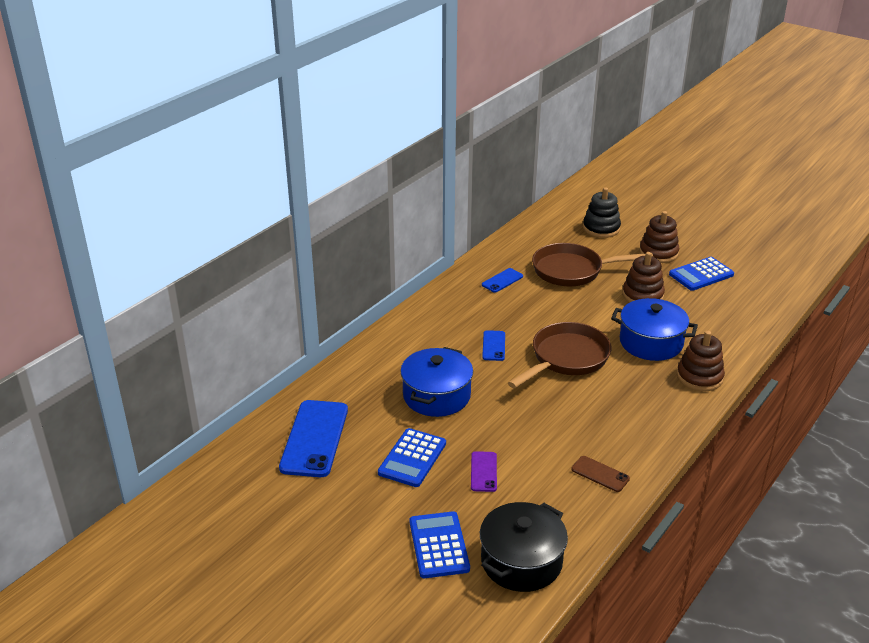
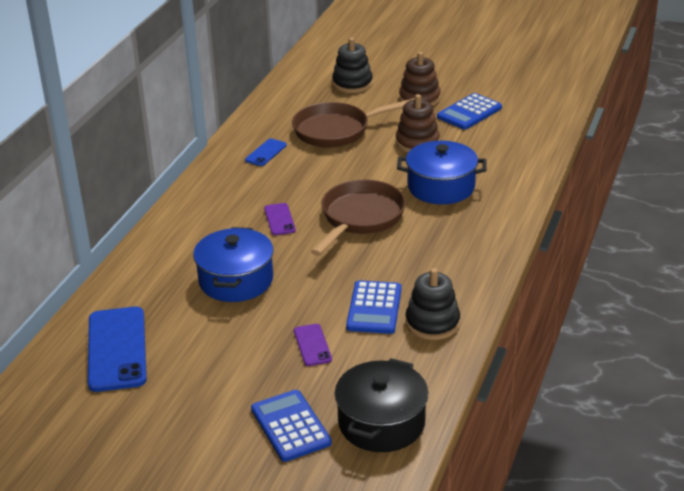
camera: 15 degrees left, 0 degrees up
blue calculator [378,428,446,487] -> blue calculator moved to [346,280,402,334]
blue phone [482,330,505,361] -> purple phone [264,203,296,235]
brown phone [571,456,630,492] -> black stacking toy [405,268,460,340]
brown stacking toy [677,331,725,391] -> none

